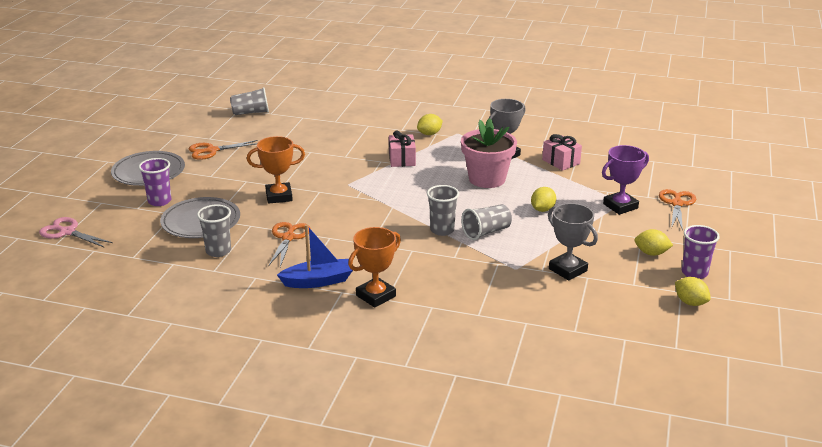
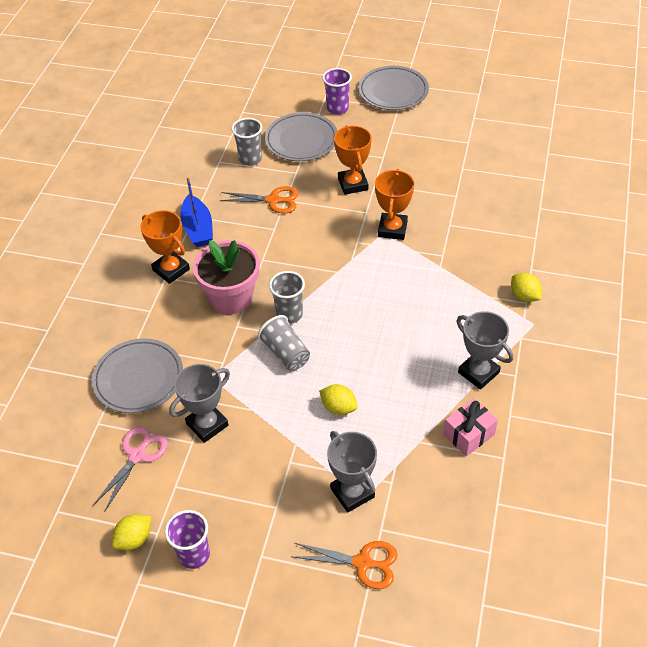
camera: 90 degrees right, 20 degrees up
pink scissors [39,217,113,247] -> pink scissors moved to [93,426,168,512]
orange scissors [189,140,258,160] -> none
grey cup [230,87,269,115] -> none
pink gift [389,130,416,167] -> none
pink flower pot [461,118,517,188] -> pink flower pot moved to [193,240,259,314]
purple trophy [602,145,649,215] -> grey trophy [327,431,377,513]
yellow lemon [635,229,673,256] -> none
none -> grey plate [92,338,183,413]
none -> orange trophy [375,169,414,240]

